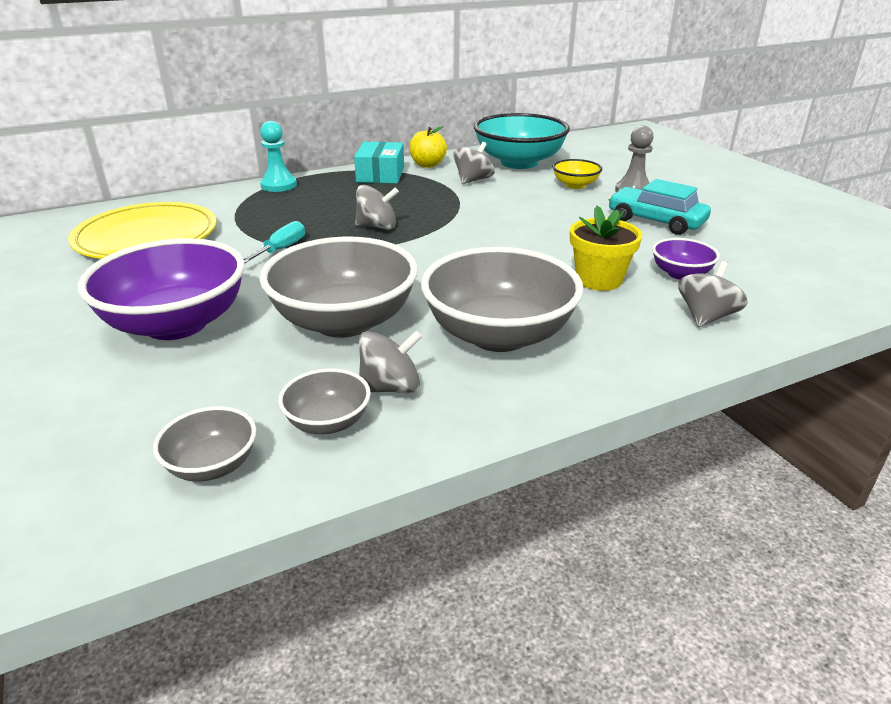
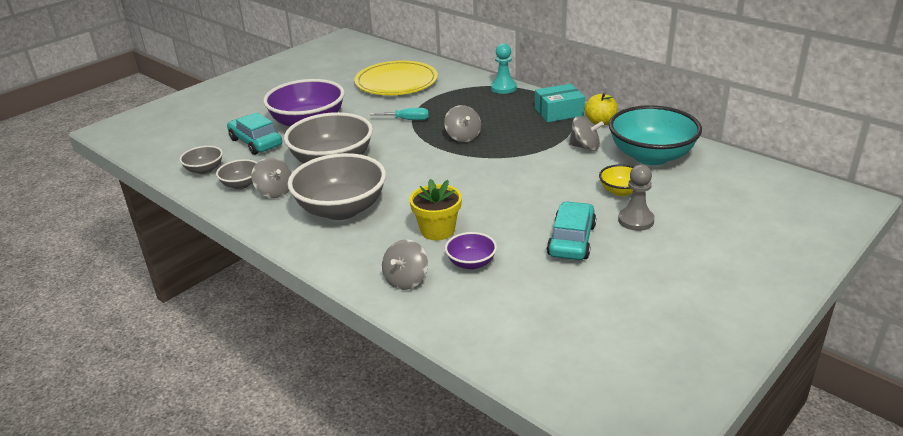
camera: 70 degrees right, 0 degrees up
grey spinning top [678,261,748,327] -> grey spinning top turned 105 degrees clockwise [382,239,428,290]
none -> turquoise car [227,112,282,155]

